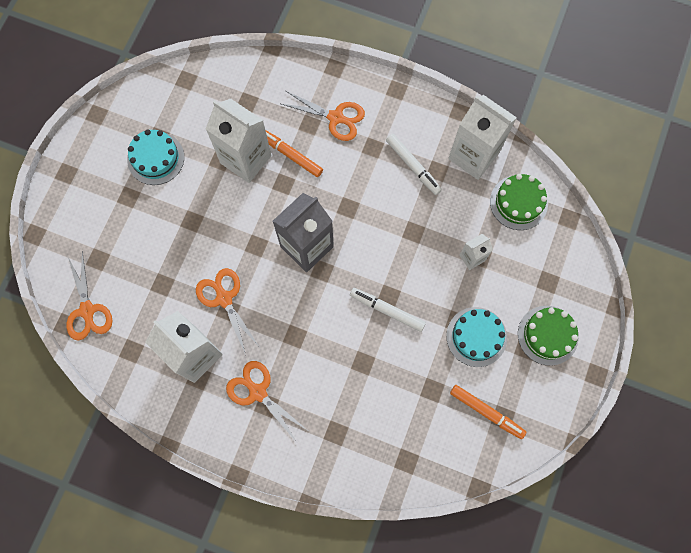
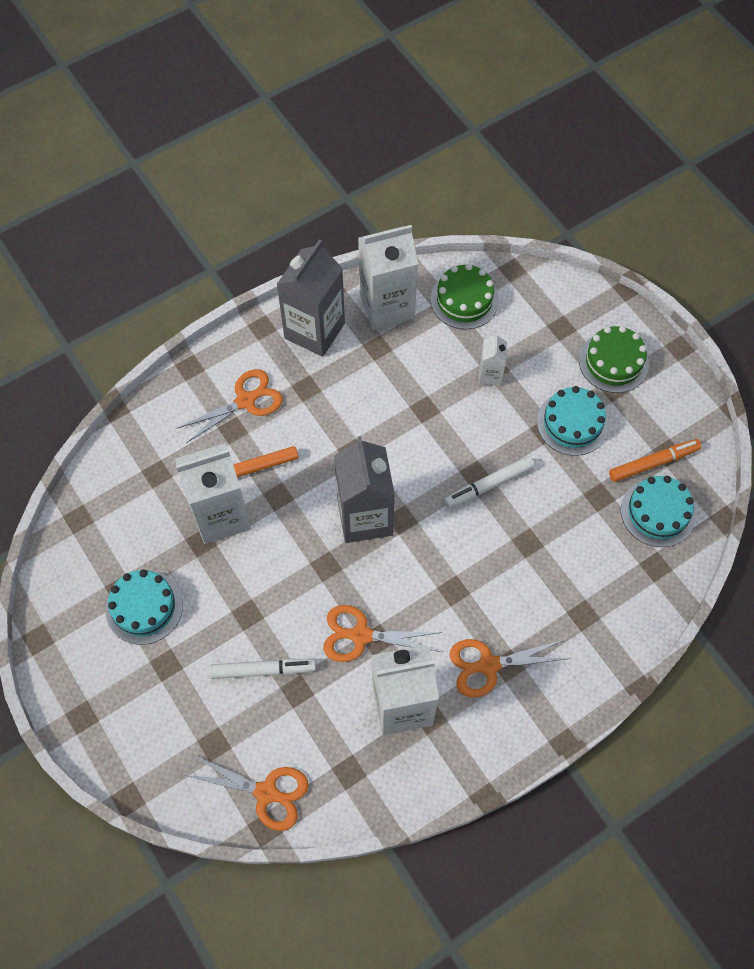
camera: 55 degrees left, 10 degrees down
white marker [386,134,442,195] -> white marker moved to [209,659,316,679]
none -> grey carton [276,240,345,357]
none -> turquoise cake [621,476,696,547]

